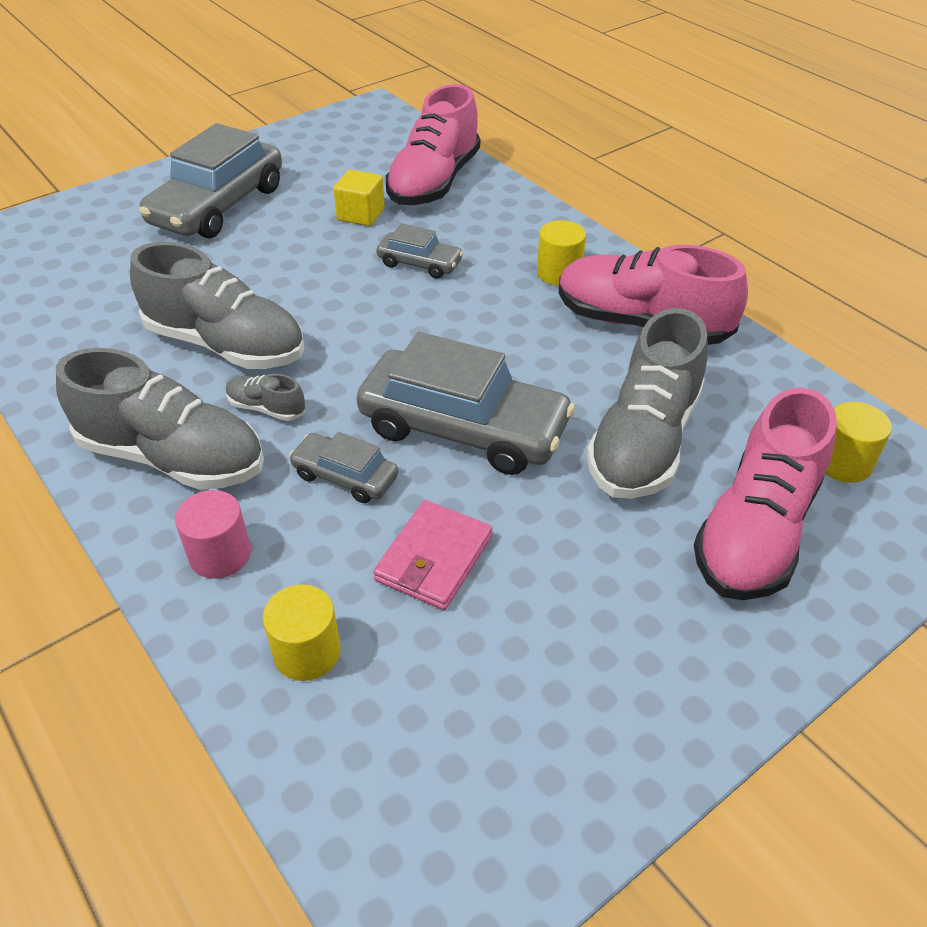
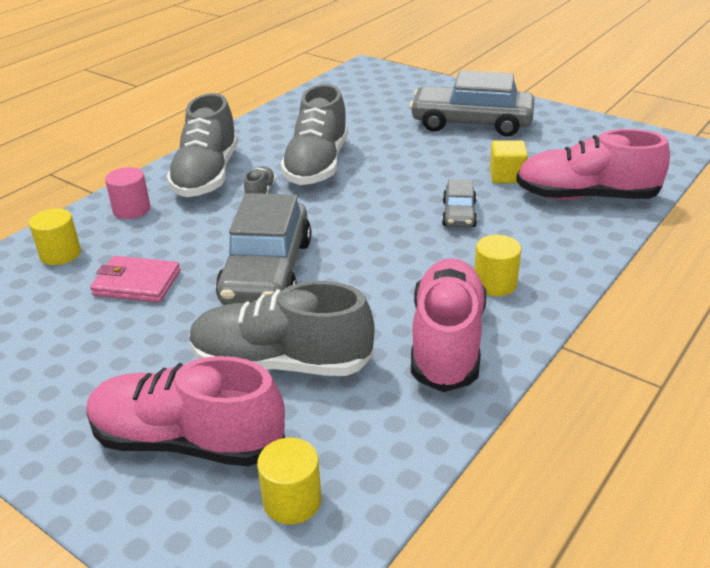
camera: 75 degrees right, 10 degrees down
grey car [289,432,398,503] -> none

